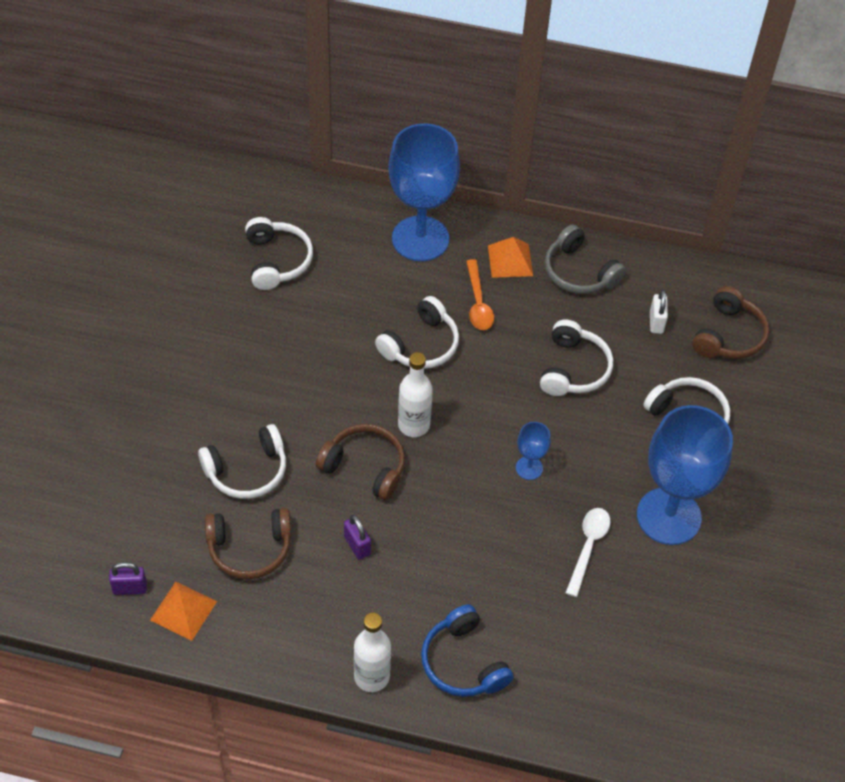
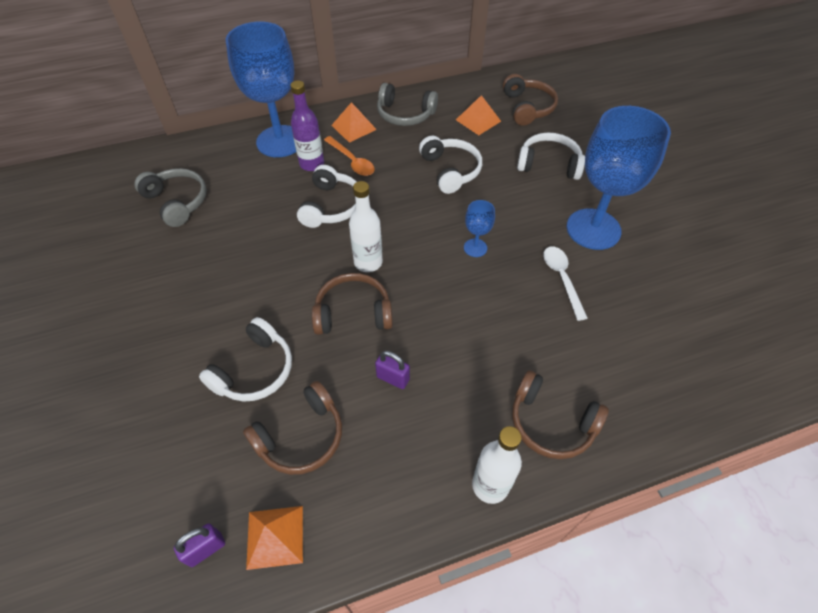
camera: 30 degrees left, 0 degrees up
white headphones [245,217,313,290] -> grey headphones [134,168,207,227]
blue headphones [421,604,514,697] -> brown headphones [512,370,609,459]
white padlock [650,290,668,334] -> orange pyramid [456,95,501,135]
none -> purple bottle [290,81,324,171]

